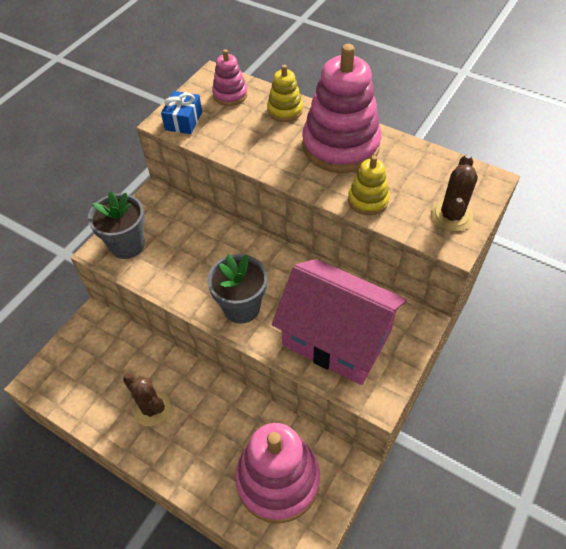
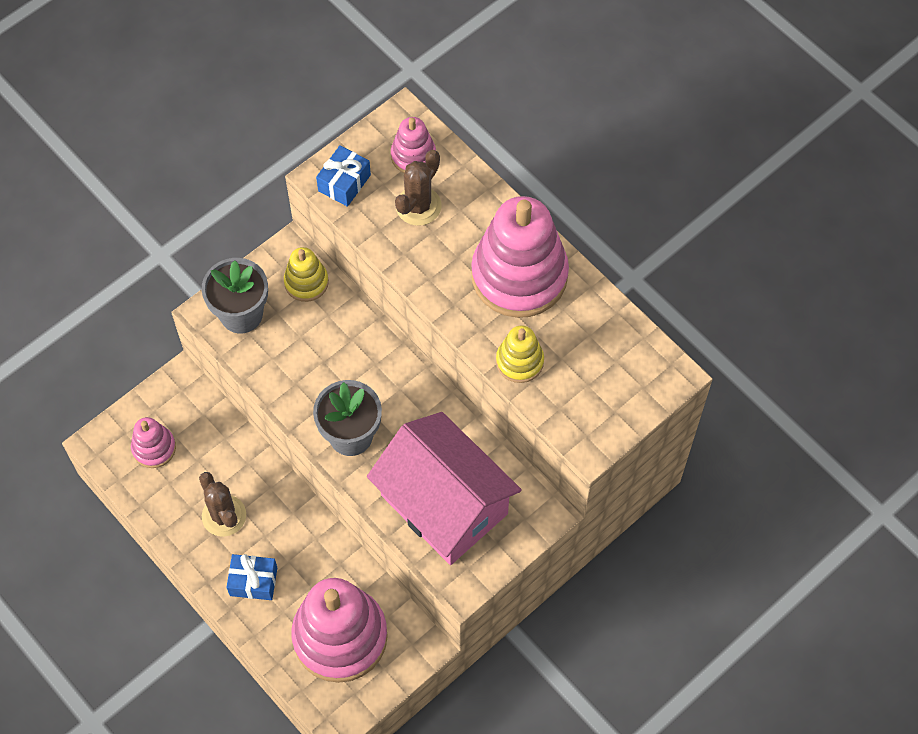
camera: 15 degrees right, 10 degrees up
yellow stacking toy [267,65,303,122] -> yellow stacking toy moved to [284,247,329,302]
brown cactus [431,154,478,231] -> brown cactus moved to [395,150,442,226]
none -> pink stacking toy [131,417,176,468]
none -> blue gift [226,554,277,600]

